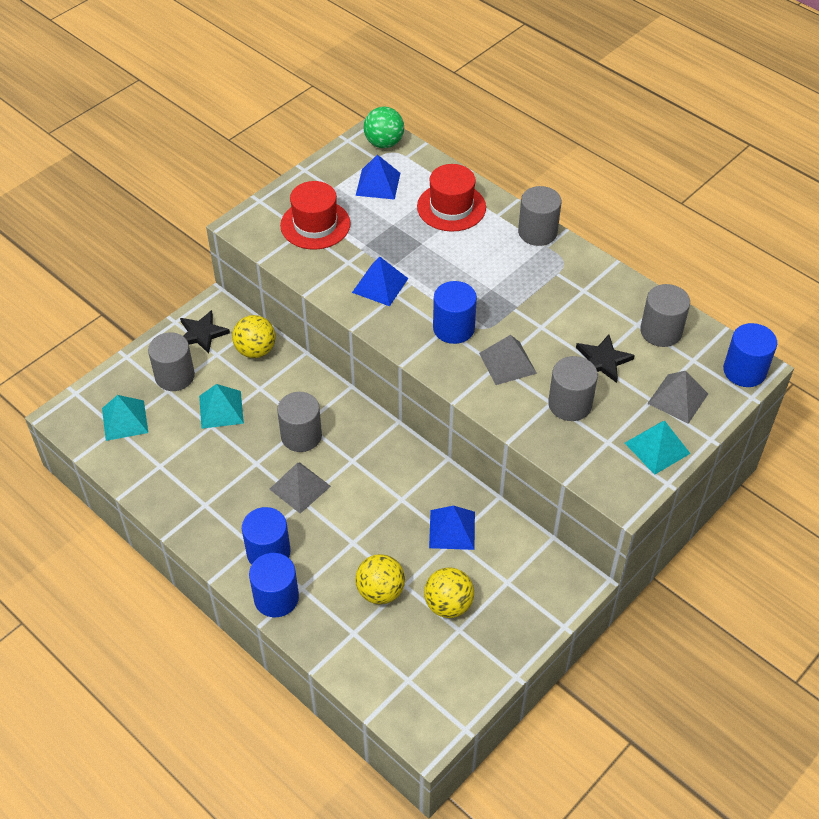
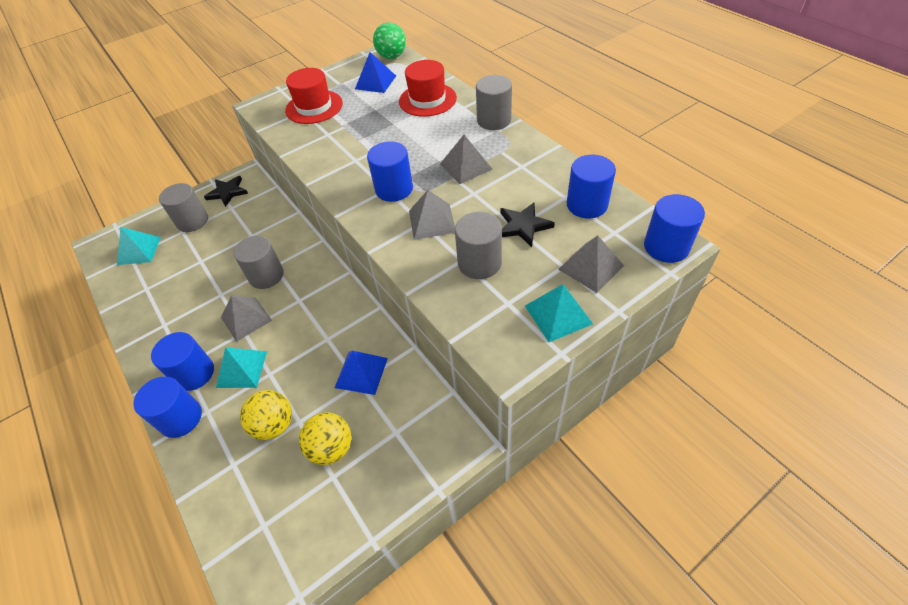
camera: 15 degrees right, 0 degrees up
turquoise pyramid [199,384,244,429] -> turquoise pyramid moved to [216,347,267,388]
yellow ball [232,315,276,358] -> none
blue pyramid [352,256,408,306] -> none
grey cylinder [640,284,690,347] -> blue cylinder [567,155,616,218]
none -> grey pyramid [440,135,493,184]

